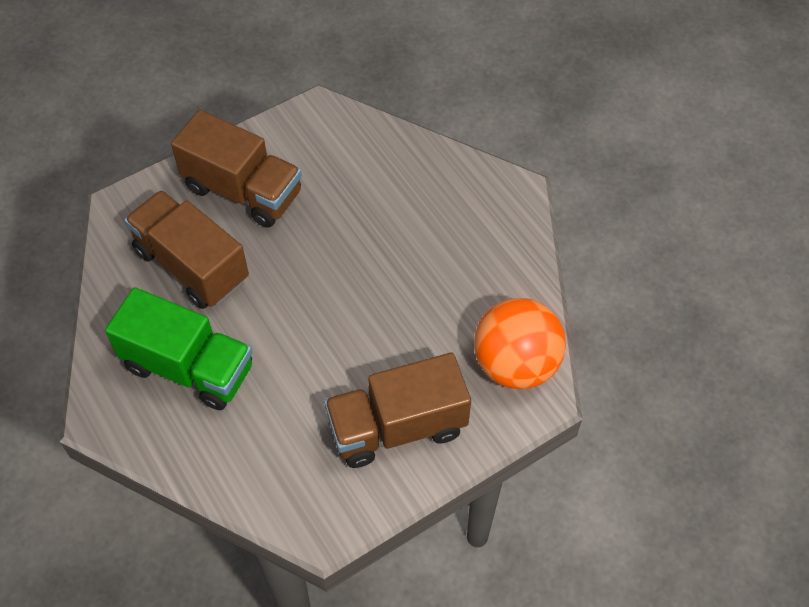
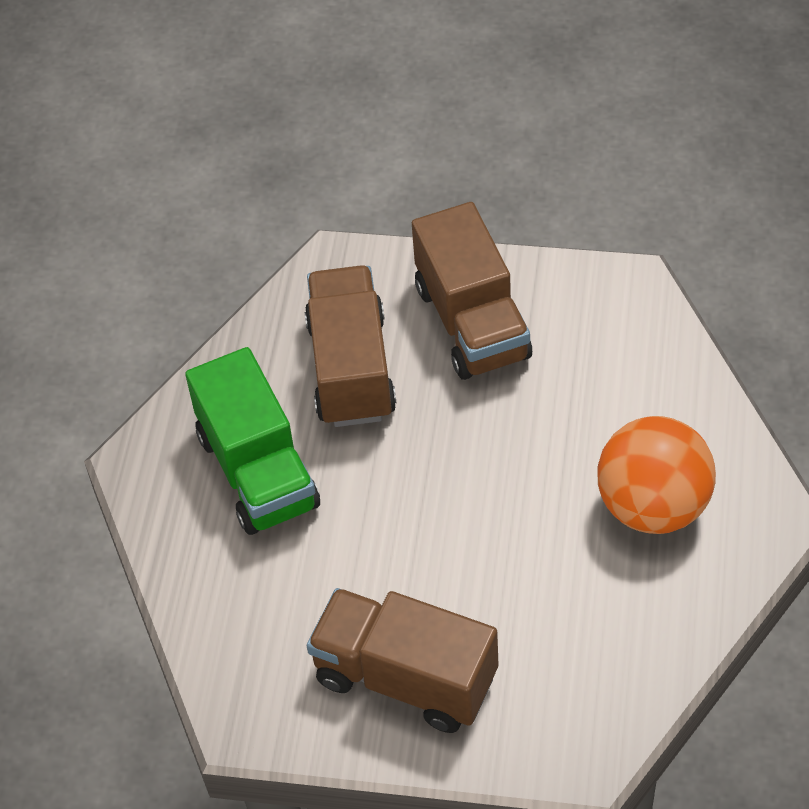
camera: 45 degrees right, 5 degrees down
orange ball [474,298,566,389] -> orange ball moved to [597,416,716,534]

